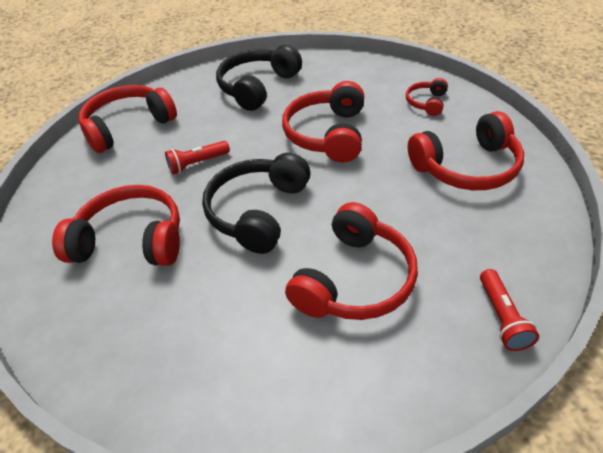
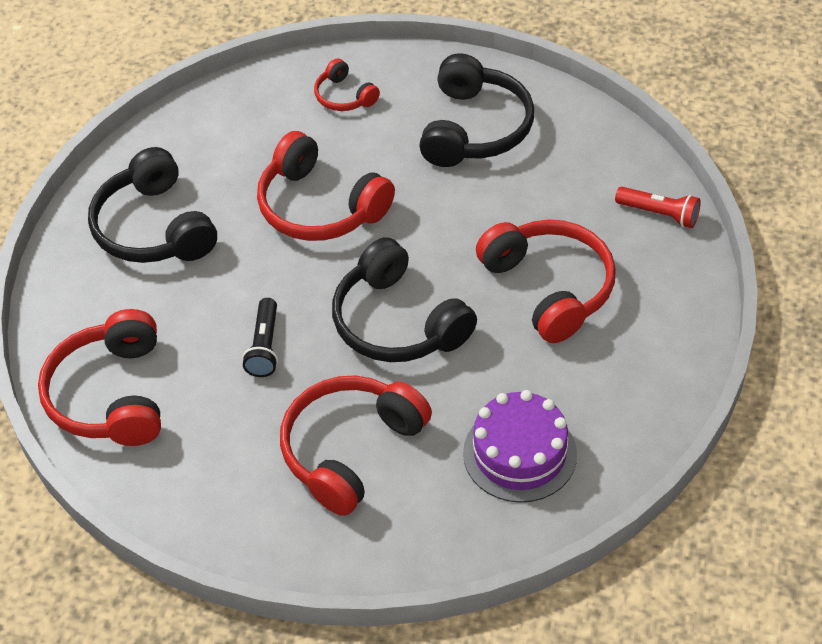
camera: 60 degrees left, 5 degrees up
red flashlight [165,141,230,175] -> black flashlight [242,298,278,377]
red headphones [408,111,524,190] -> black headphones [419,54,534,167]
none -> purple cake [463,390,577,503]

